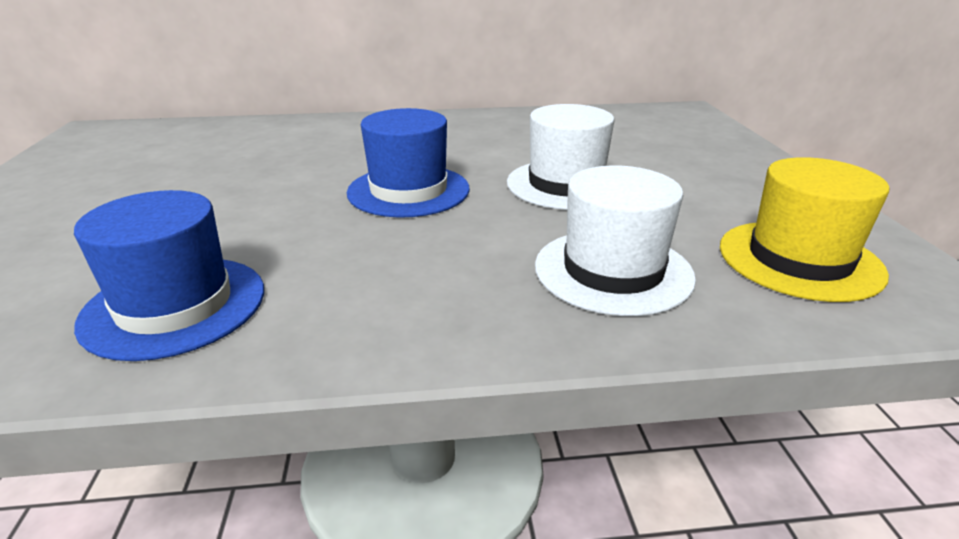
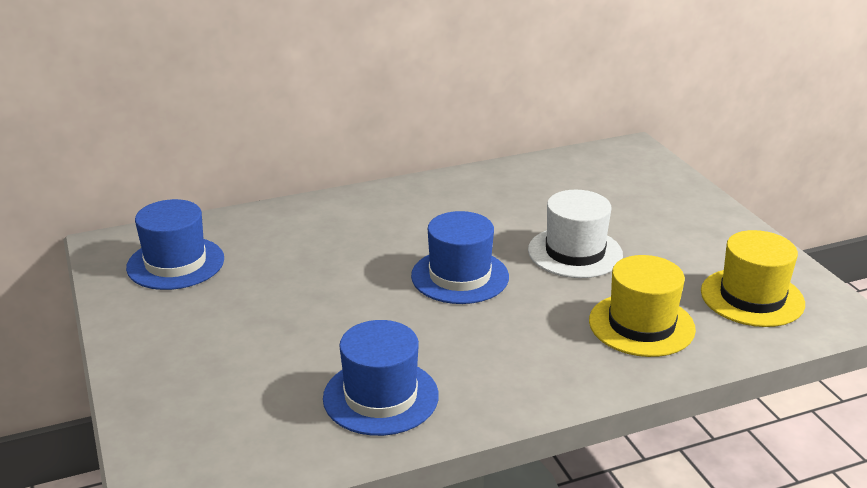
camera: 15 degrees left, 0 degrees up
white hat [535,165,696,316] -> yellow hat [589,255,696,357]
none -> blue hat [126,199,224,290]

